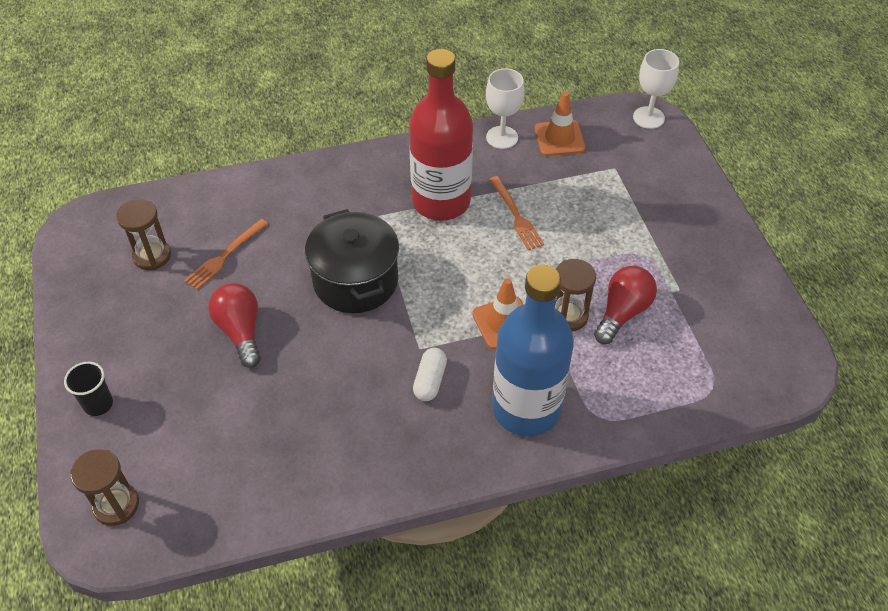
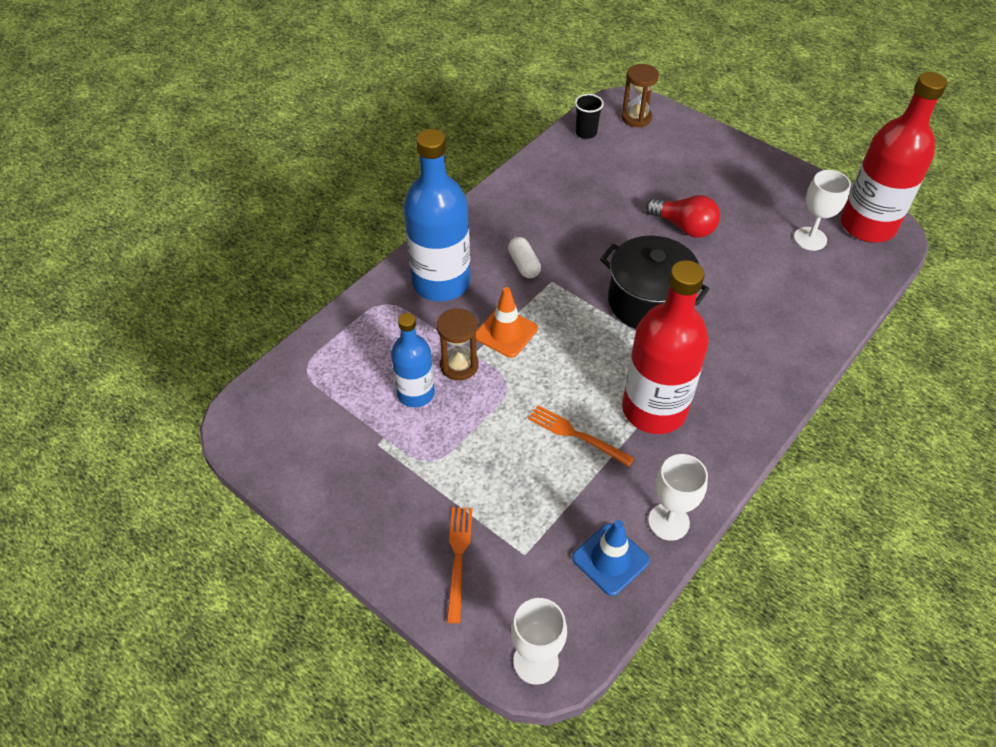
camera: 145 degrees right, 0 degrees up
black cup [64,362,113,416] -> black cup moved to [575,94,604,139]
brown hourglass [116,199,171,270] -> white goblet [794,170,851,251]
orange fork [184,219,268,290] -> orange fork moved to [447,507,472,623]
orange traffic cone [535,92,586,156] -> blue traffic cone [572,520,650,596]
red light bulb [594,266,657,344] -> blue bottle [391,313,435,407]
none -> red bottle [841,72,947,242]

